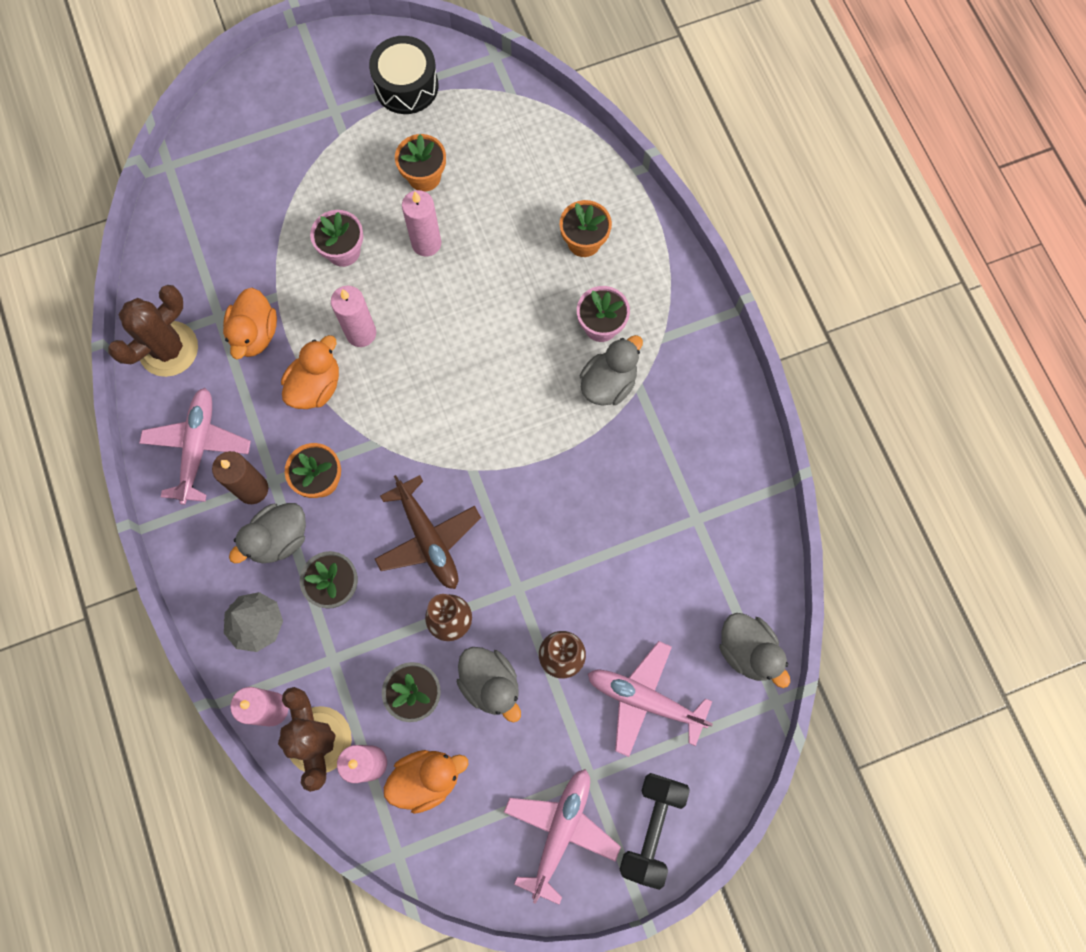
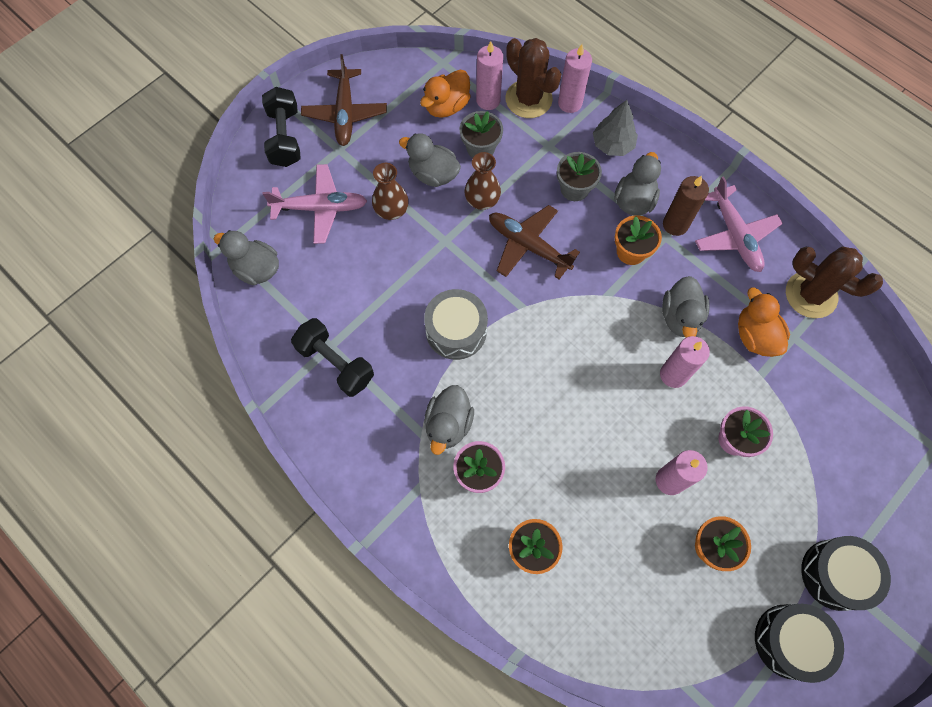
camera: 155 degrees right, 5 degrees down
brown cactus [108,285,198,377] -> brown cactus turned 75 degrees counterclockwise [786,247,883,318]
orange duck [281,335,339,409] -> grey duck [662,276,710,337]
pink plane [504,769,621,905] -> brown plane [301,54,387,146]
none -> black dumbbell [291,318,374,397]
none -> grey drum [424,289,488,360]
none -> black drum [801,536,891,611]

